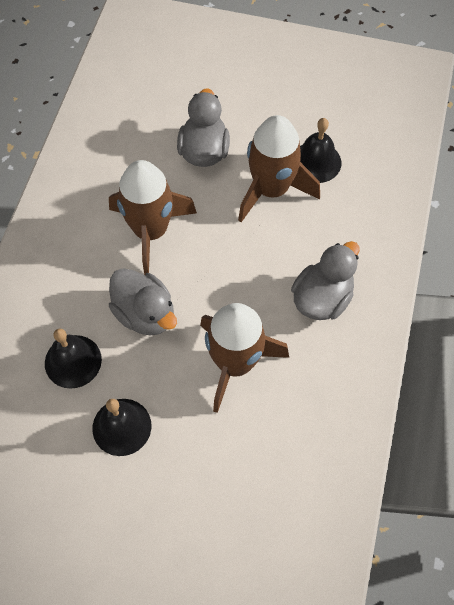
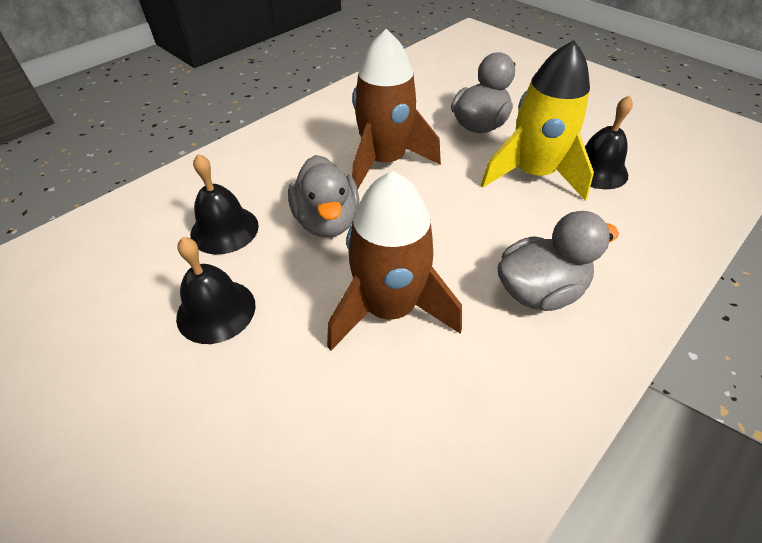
camera: 30 degrees right, 15 degrees down
brown rocket [238,115,320,222] -> yellow rocket [481,40,594,200]

